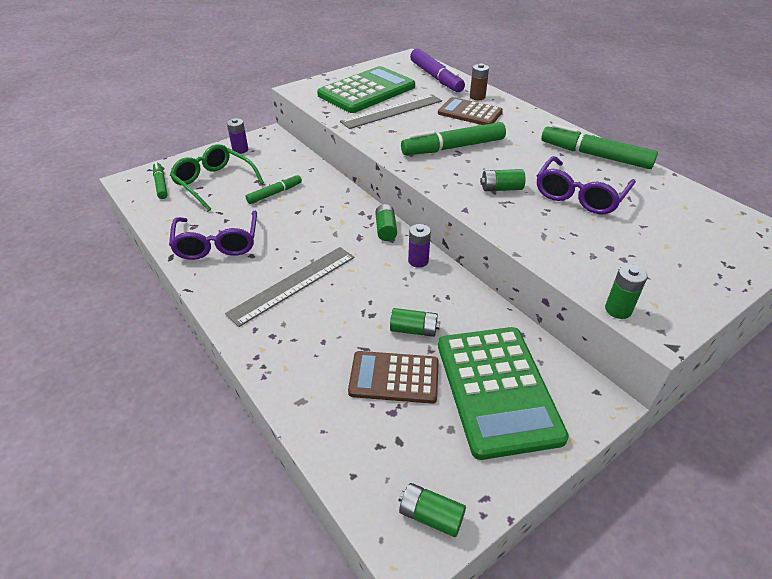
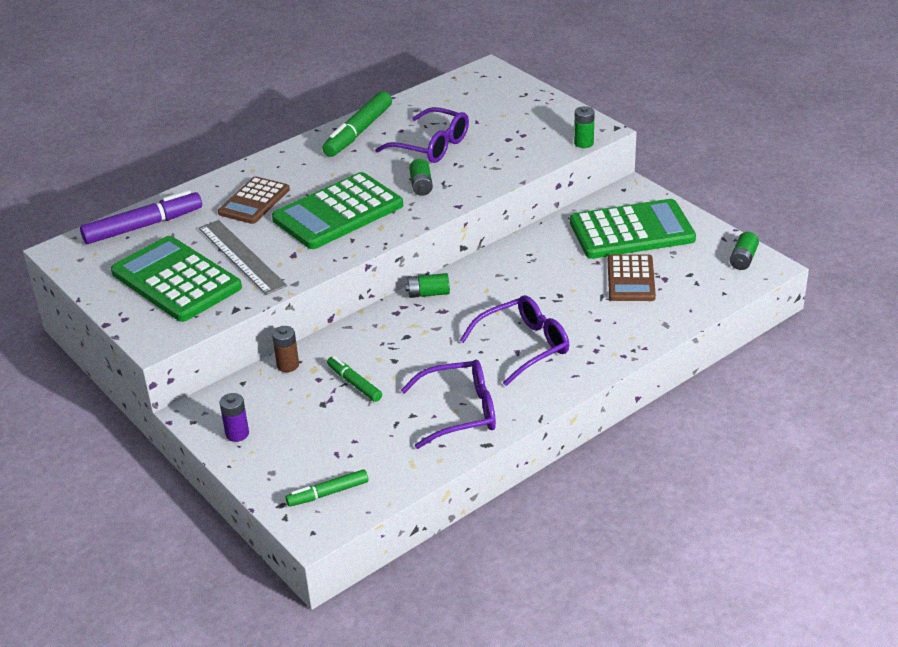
camera: 90 degrees left, 5 degrees down
green glasses [170,144,264,211] -> none
grey ruler [225,247,354,327] -> purple glasses [460,295,569,386]
green battery [390,308,440,337] -> none
green marker [401,122,506,155] -> green calculator [272,172,403,249]
purple battery [408,224,431,268] -> none
brown battery [470,63,489,100] -> brown battery moved to [272,326,299,372]

